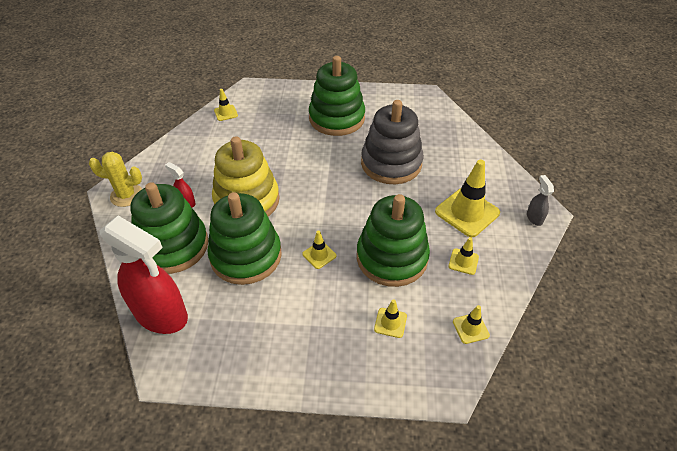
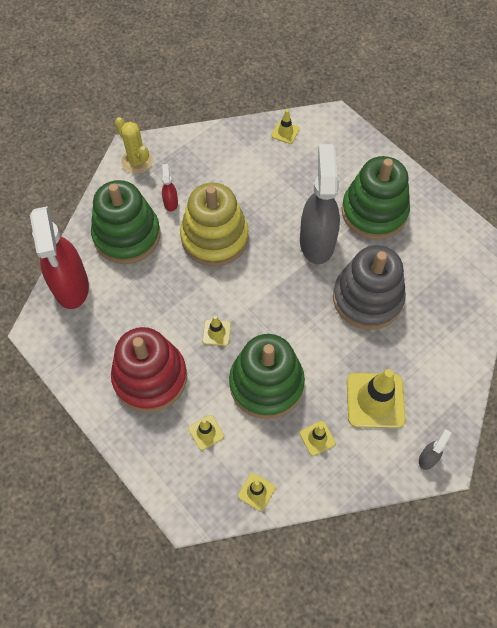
camera: 45 degrees right, 15 degrees up
green stacking toy [207,192,282,285] -> none
none -> red stacking toy [111,327,187,412]
none -> grey spray bottle [300,144,340,264]

